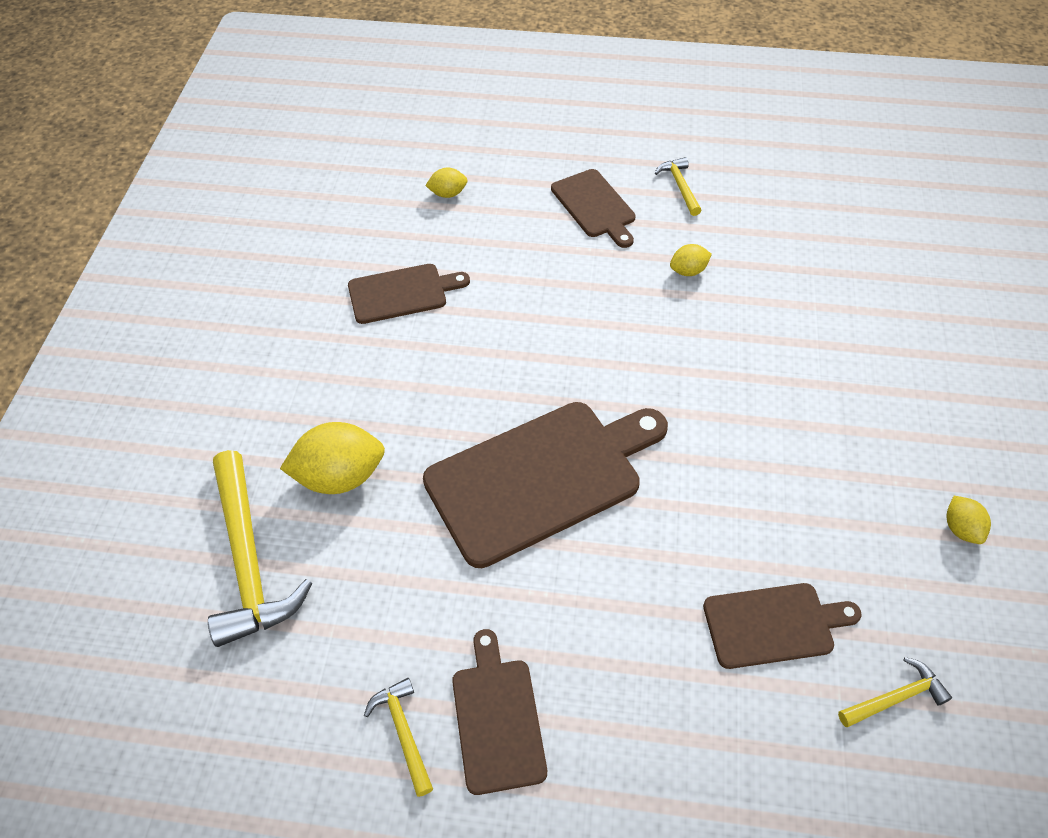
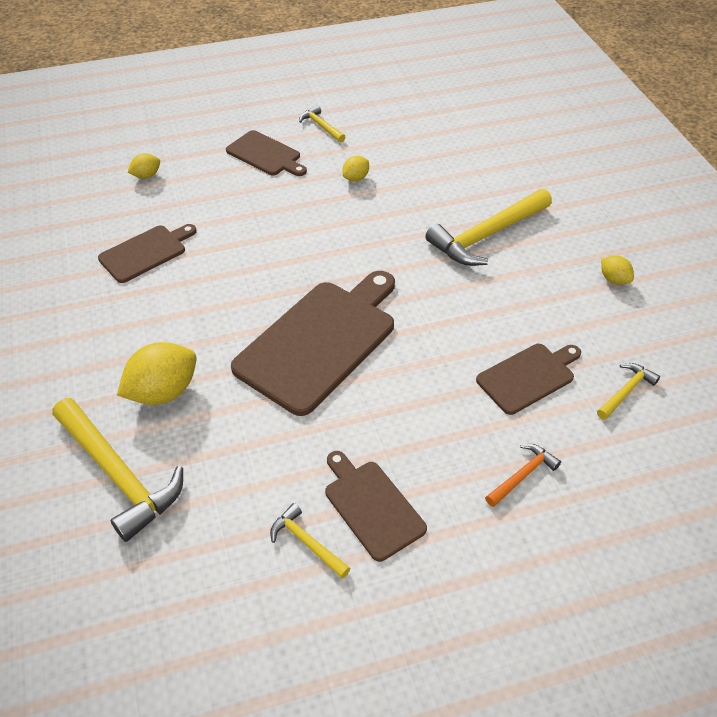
camera: 25 degrees left, 5 degrees down
none -> yellow hammer [425,189,552,266]
none -> orange hammer [485,444,561,507]

